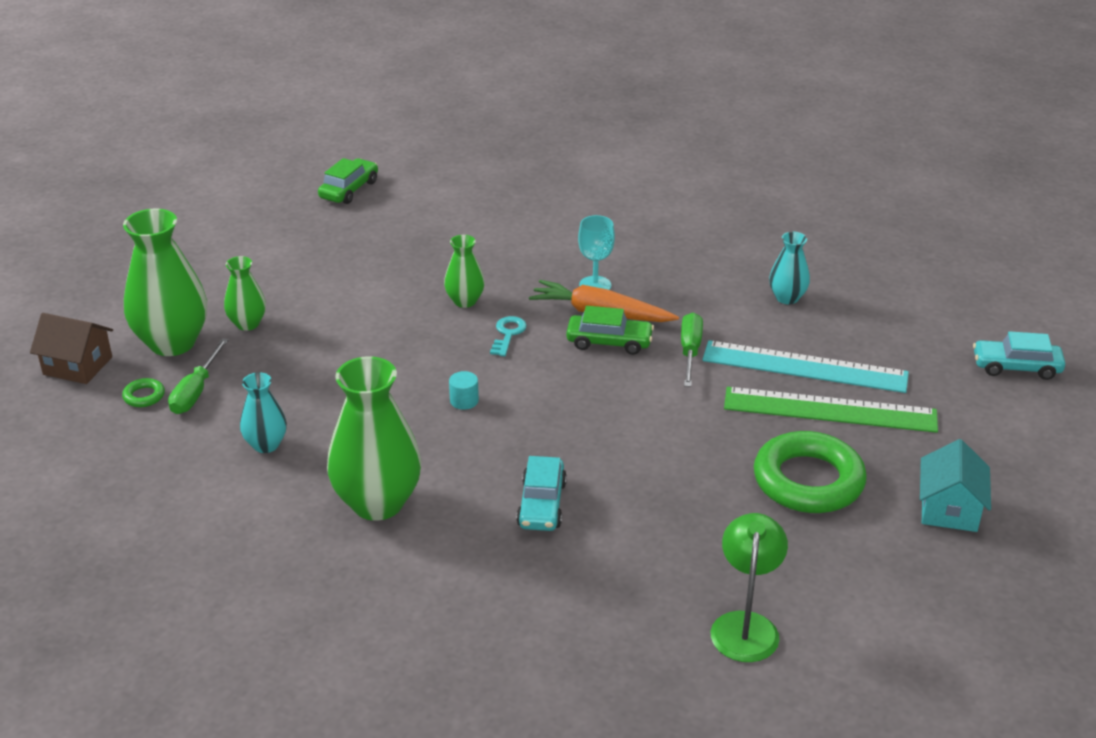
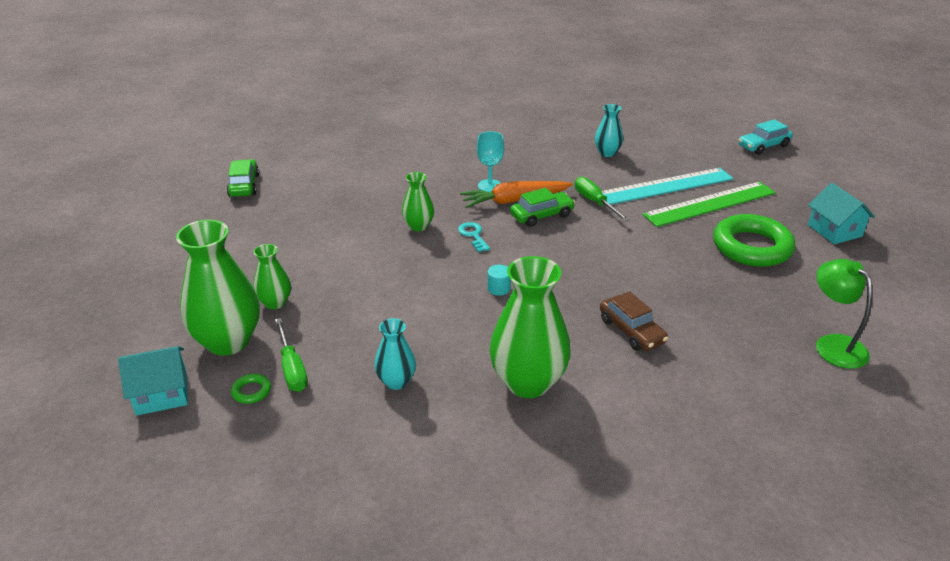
camera: 35 degrees left, 0 degrees up
brown house [30,313,113,384] -> turquoise house [118,346,188,416]
turquoise car [516,456,567,531] -> brown car [600,292,668,351]

